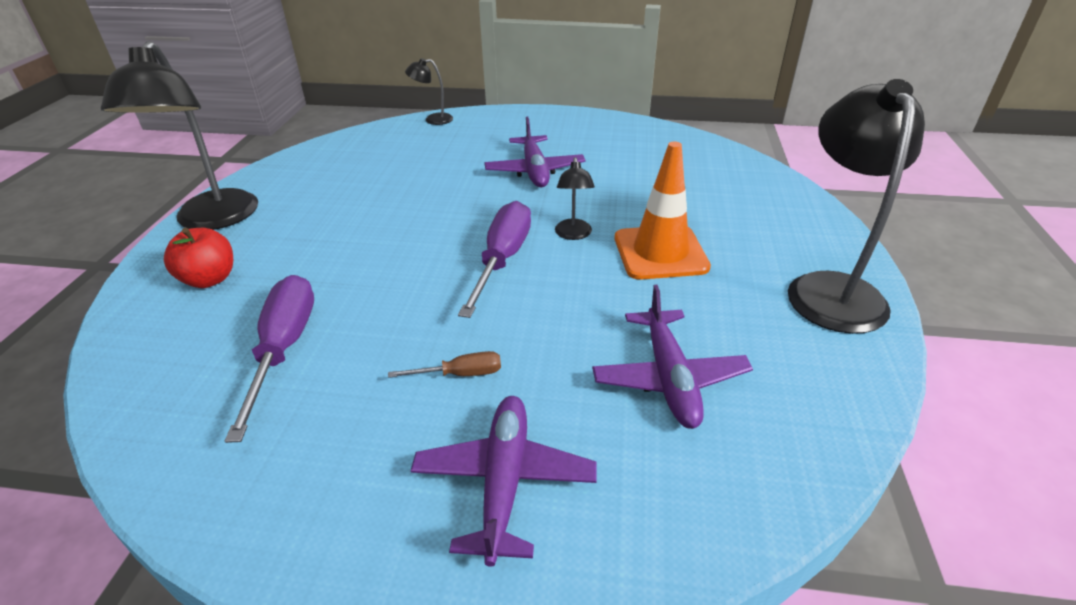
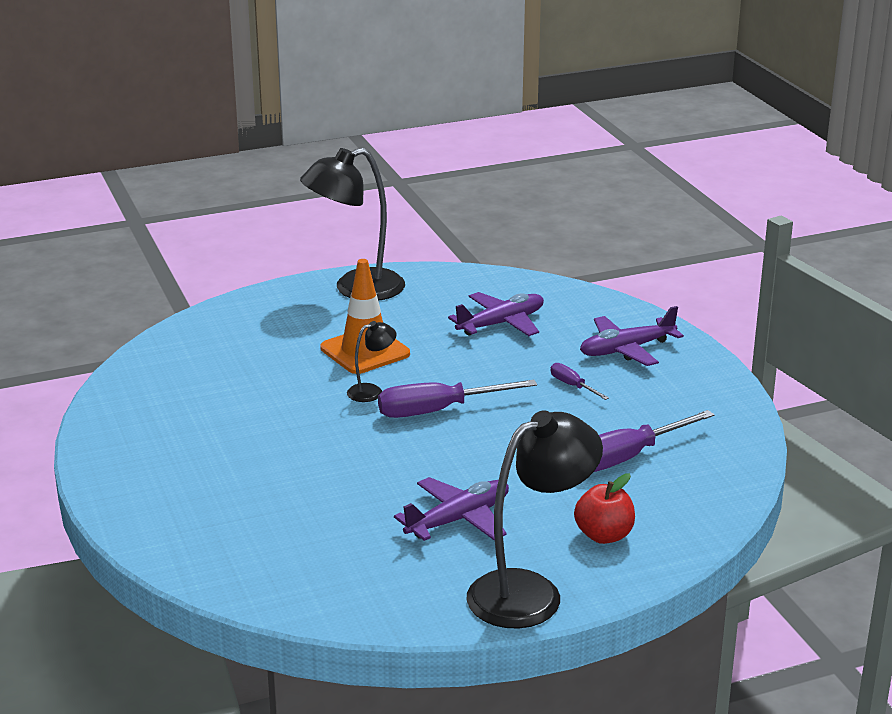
camera: 120 degrees left, 10 degrees down
brown screwdriver [388,351,501,378] -> purple screwdriver [551,363,609,400]
black lamp [405,58,453,125] -> none
purple plane [484,117,586,187] -> purple plane moved to [394,477,509,541]

